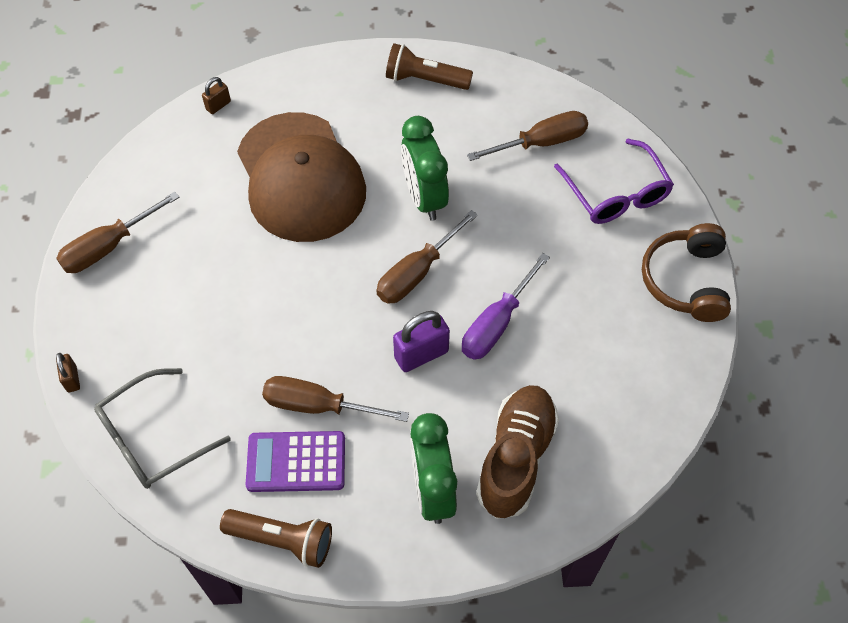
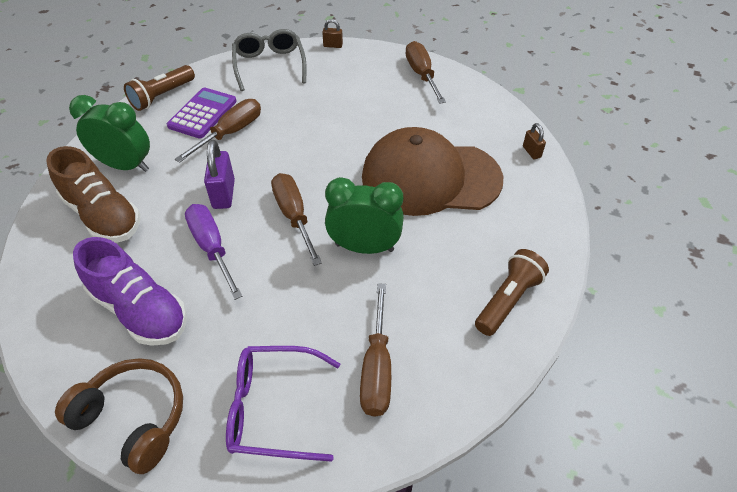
camera: 115 degrees right, 10 degrees down
none -> purple shoe [73,237,187,346]

